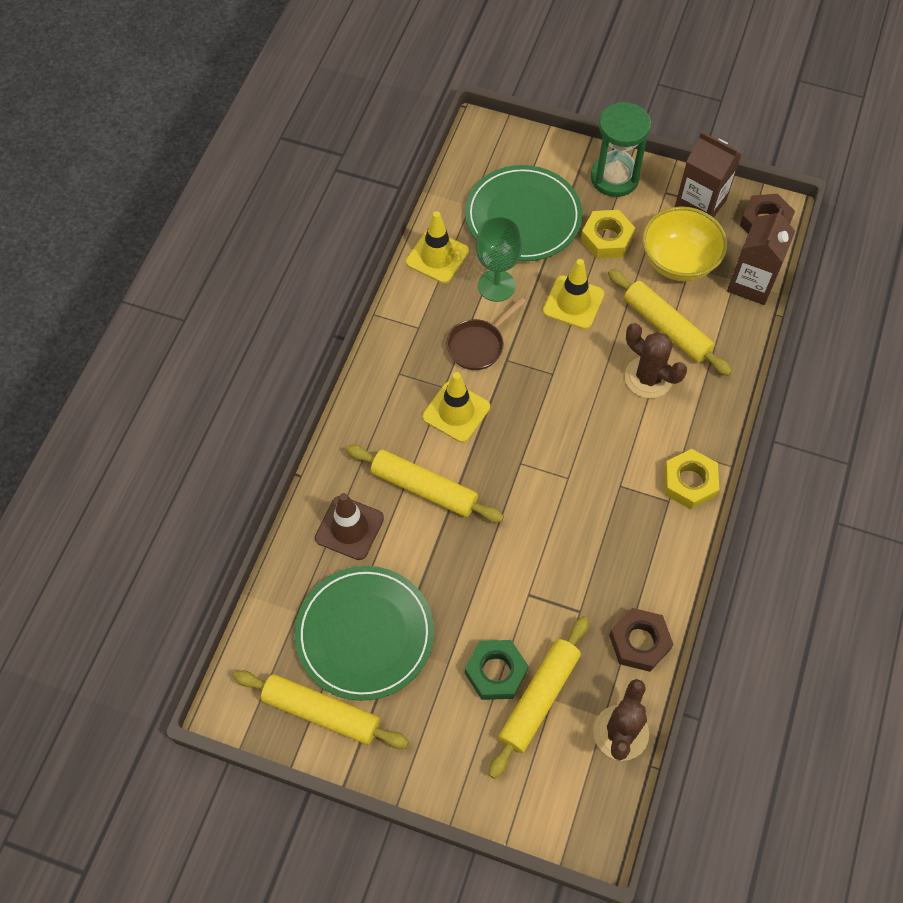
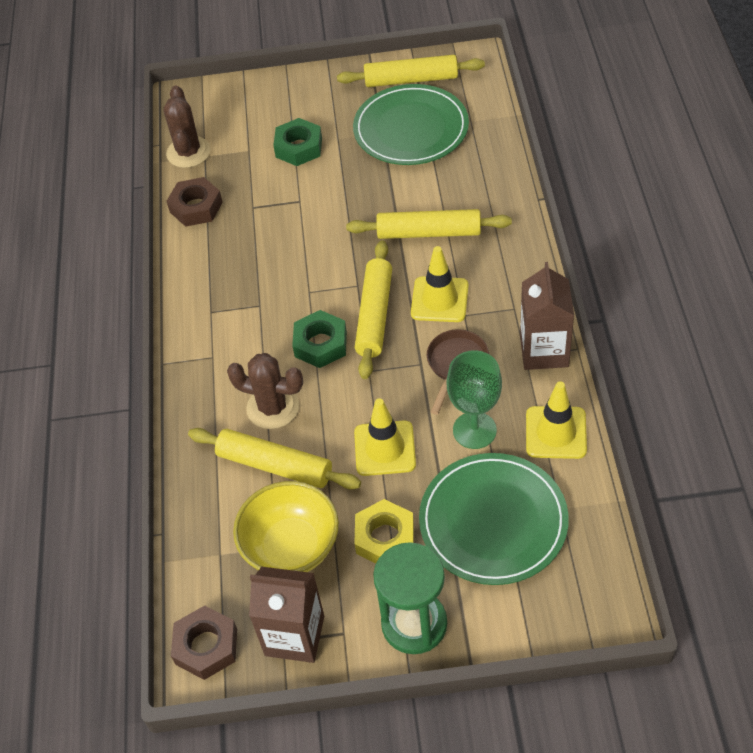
camera: 160 degrees right, 10 degrees down
brown traffic cone [315,493,384,560] -> none
yellow rolling pin [489,616,589,779] -> yellow rolling pin moved to [355,240,392,379]
yellow nut [664,449,719,509] -> none
brown carton [727,208,795,305] -> brown carton moved to [520,262,574,370]
none -> green nut [292,310,347,368]

